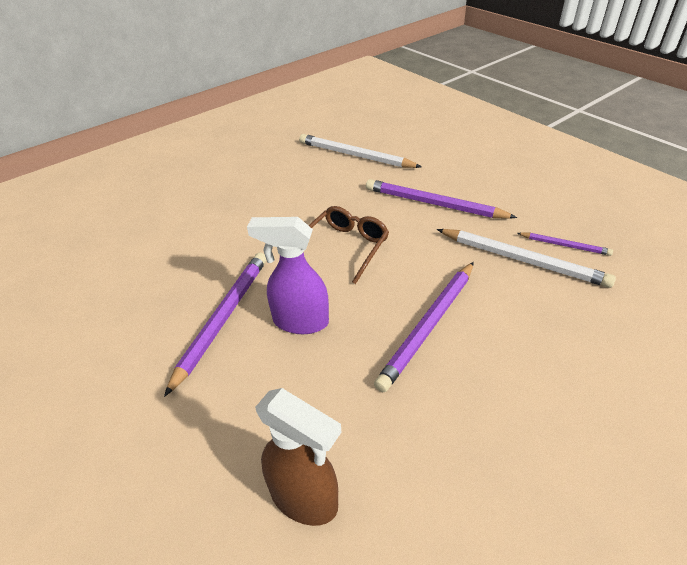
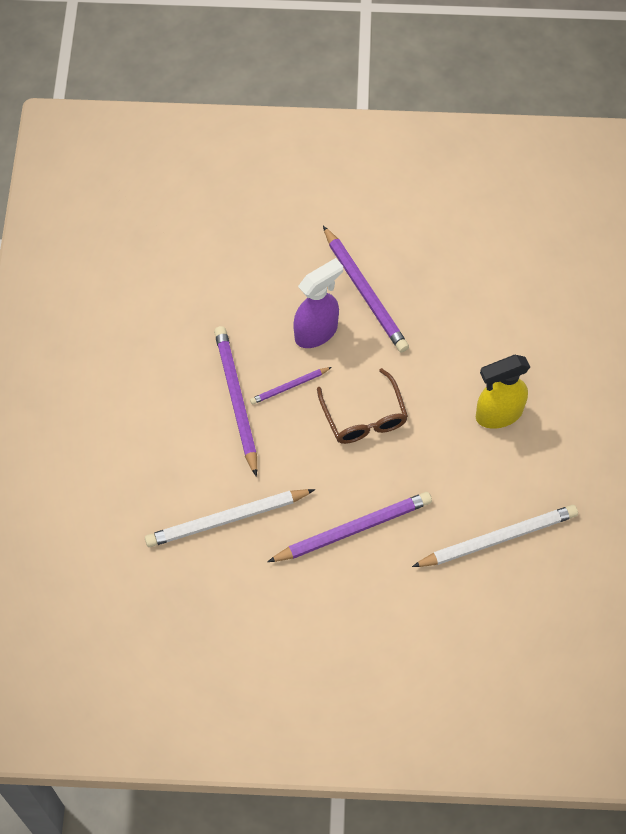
camera: 130 degrees right, 20 degrees up
brown spray bottle [255,388,342,526] -> none
purple pencil [517,233,613,256] -> purple pencil moved to [250,367,332,405]
none -> yellow spray bottle [476,355,530,429]

